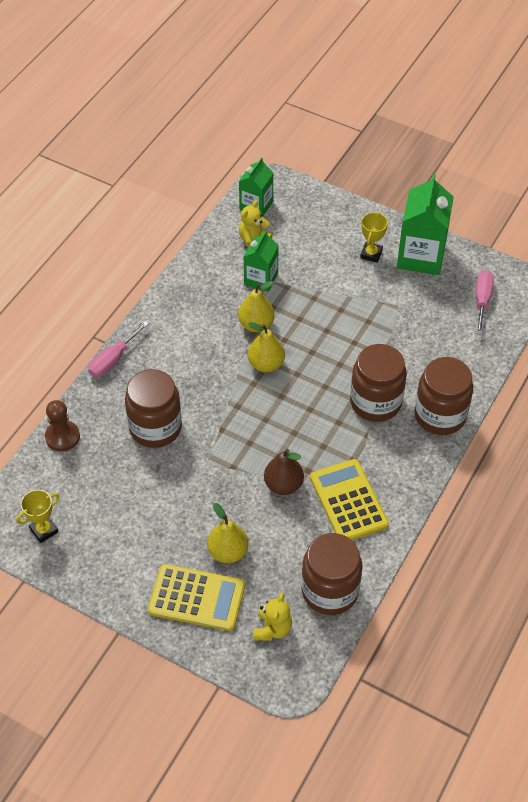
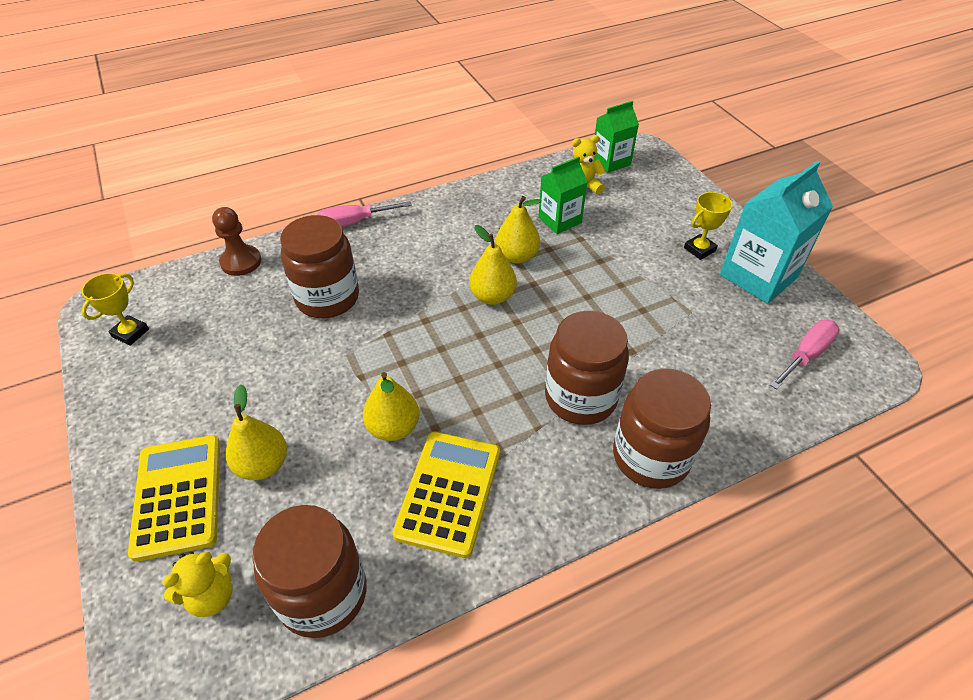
camera: 35 degrees right, 5 degrees down
yellow trophy [16,490,60,543] -> yellow trophy turned 60 degrees counterclockwise [82,273,149,346]
yellow calculator [148,564,245,631] -> yellow calculator turned 150 degrees counterclockwise [128,435,220,562]
brown pear [264,449,304,495] -> yellow pear [363,372,419,441]
green carton [397,174,454,275] -> turquoise carton [720,161,833,304]

